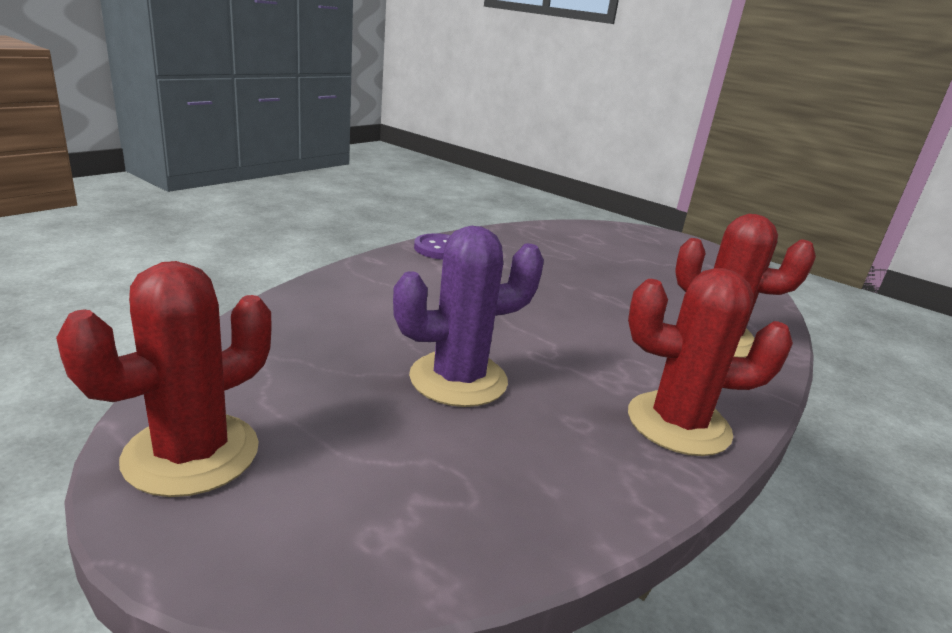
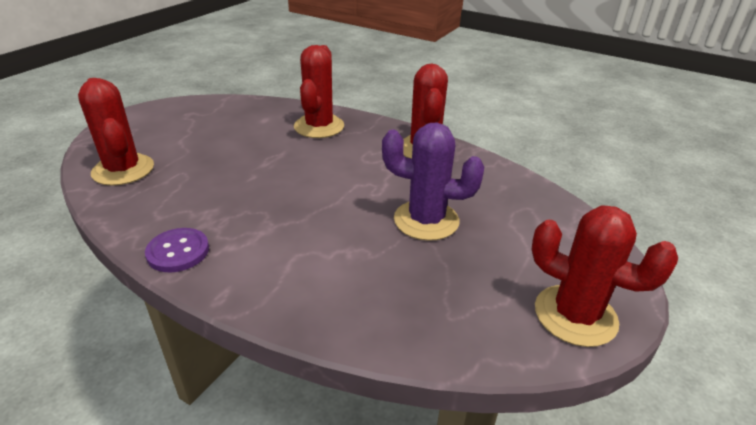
camera: 95 degrees left, 10 degrees up
purple cactus [393,226,544,407] -> purple cactus turned 45 degrees counterclockwise [382,122,484,241]
none -> red cactus [78,78,154,186]

